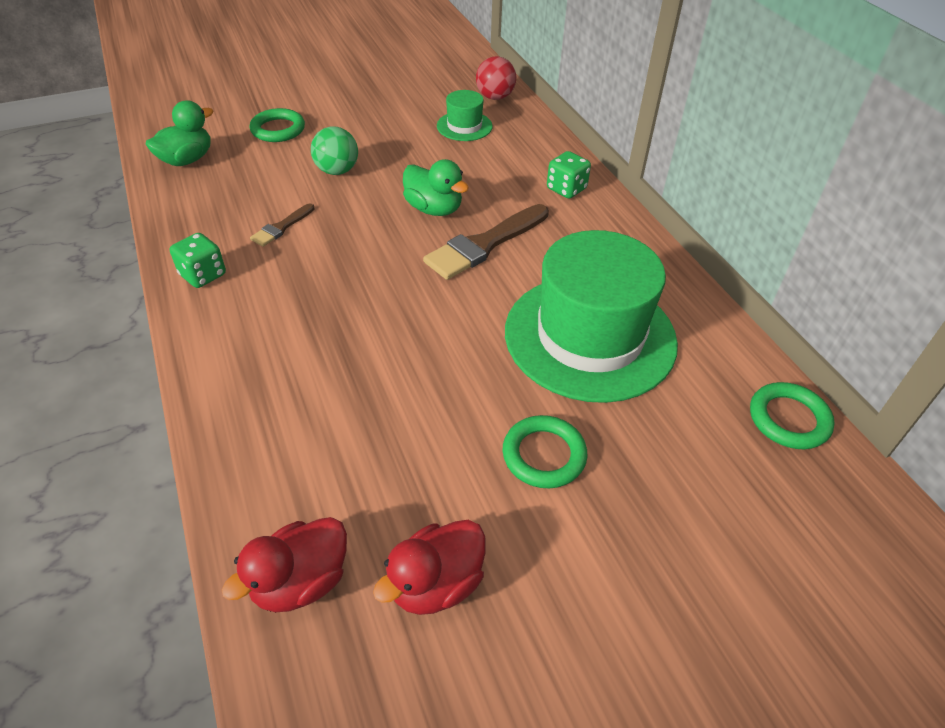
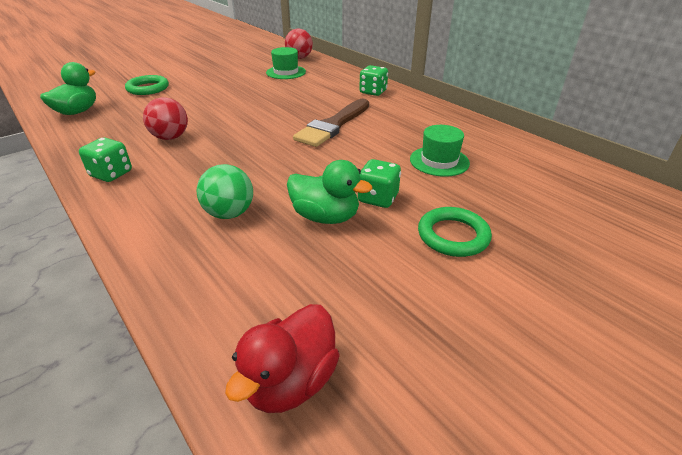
camera: 15 degrees left, 10 degrees down
brown brush [250,204,314,247] -> red ball [143,97,188,140]
green ball [311,126,358,175] -> green ball moved to [197,164,253,219]
red duck [373,520,485,615] -> none
green duck [403,159,469,216] -> green duck moved to [287,160,373,224]
green hat [505,230,678,403] -> green hat [410,125,470,177], size x0.45
green ring [750,382,835,449] -> none
none -> green dice [358,159,401,208]

